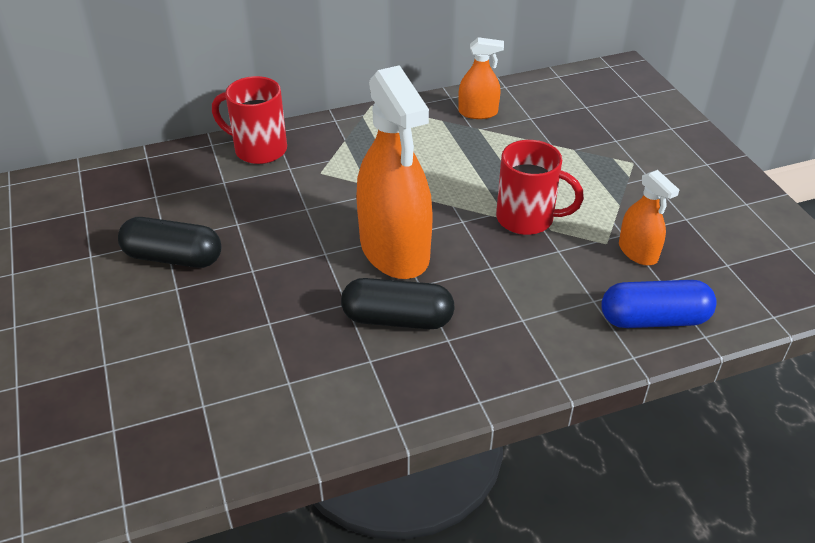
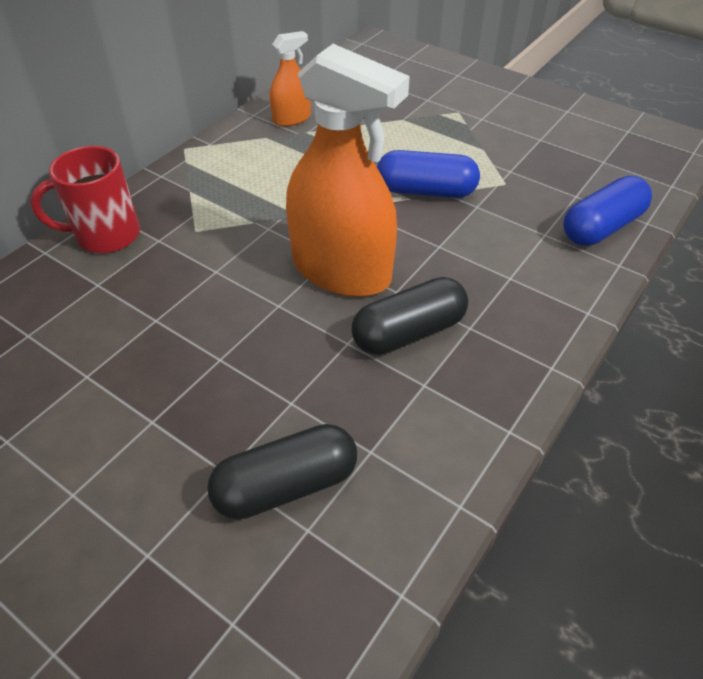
camera: 35 degrees left, 5 degrees up
black capsule [118,217,221,268] -> black capsule moved to [207,424,357,520]
red mug [496,140,584,235] -> blue capsule [377,150,480,198]
orange spray bottle [619,170,679,265] -> none

